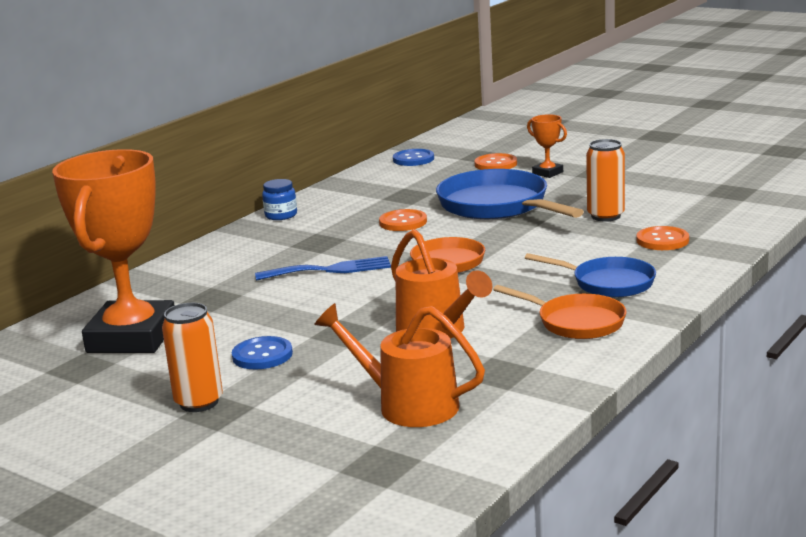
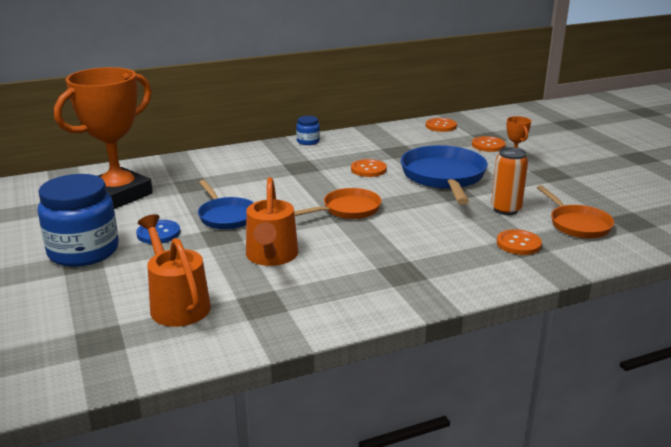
camera: 30 degrees right, 5 degrees up
orange can [162,303,223,412] -> blue jar [38,174,119,267]
blue fork [255,256,391,281] -> none
blue button [393,149,434,166] -> orange button [426,118,457,132]
orange pan [493,285,627,339] -> orange pan moved to [537,185,614,238]
blue pan [525,253,656,298] -> blue pan moved to [198,180,254,230]

